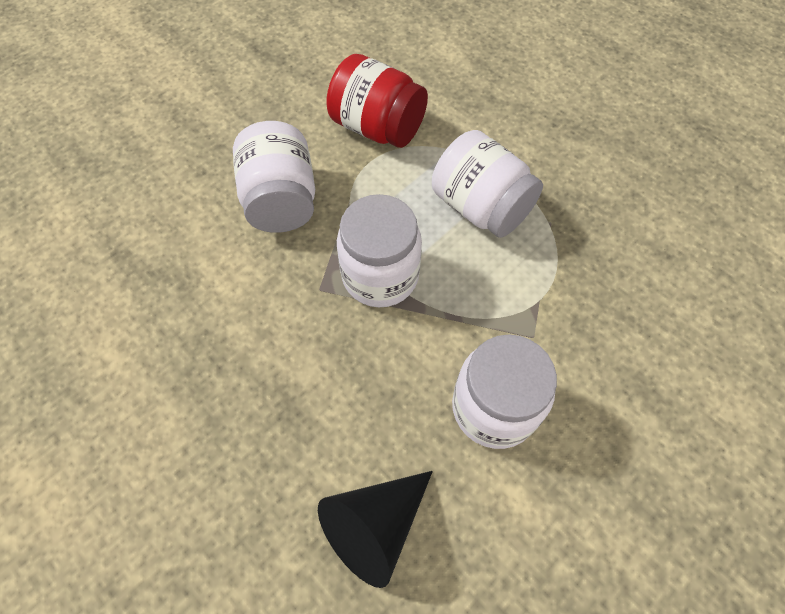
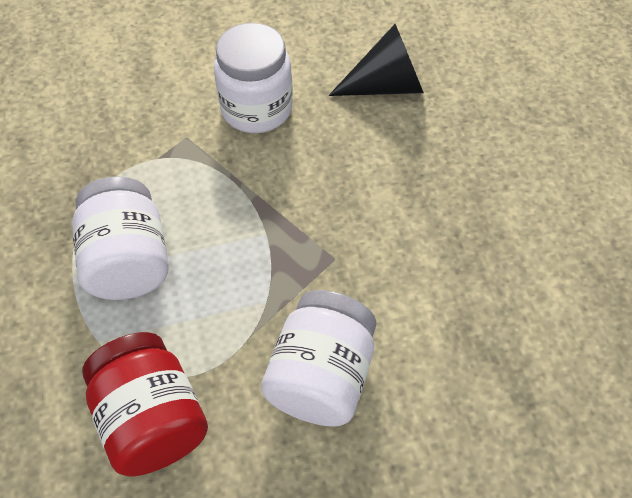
camera: 150 degrees left, 5 degrees down
white jar [337,194,422,307] -> none

